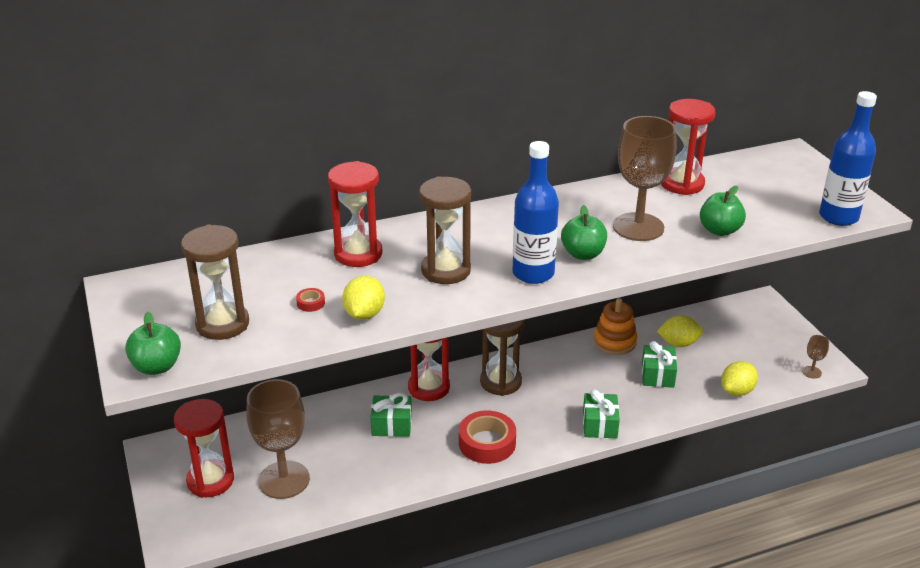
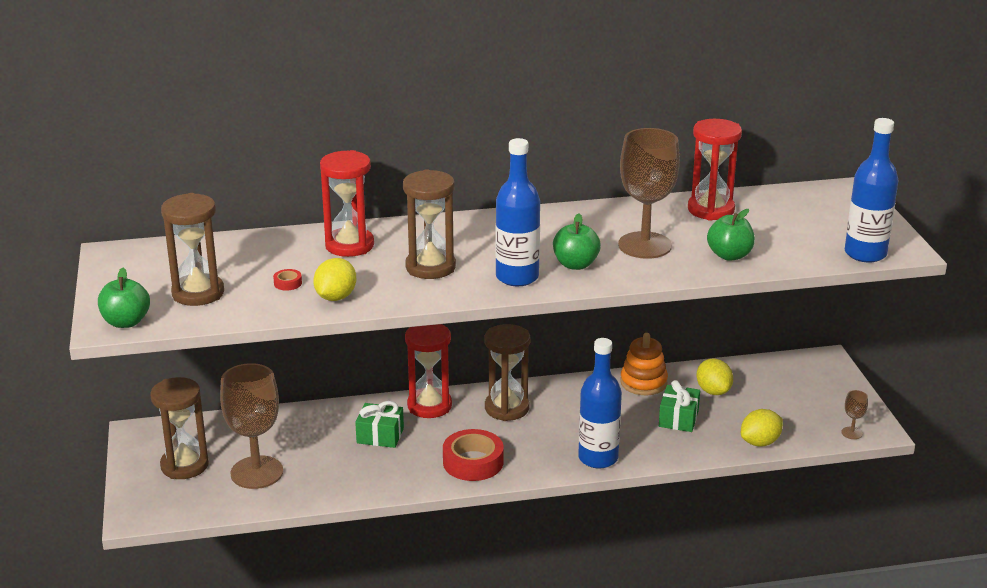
camera: 10 degrees right, 5 degrees down
red hourglass [174,399,234,498] -> brown hourglass [150,377,209,479]
green gift [583,389,620,438] -> blue bottle [578,338,622,469]
yellow lemon [657,315,703,347] -> yellow lemon turned 60 degrees clockwise [697,358,733,395]

